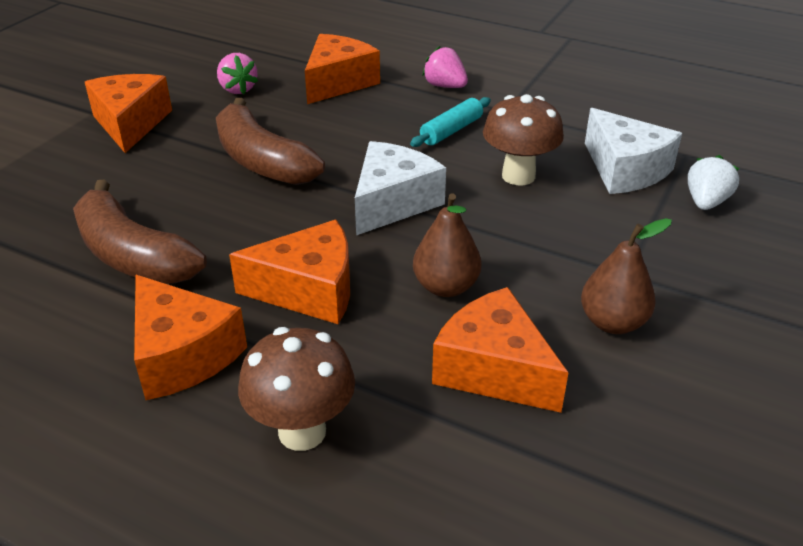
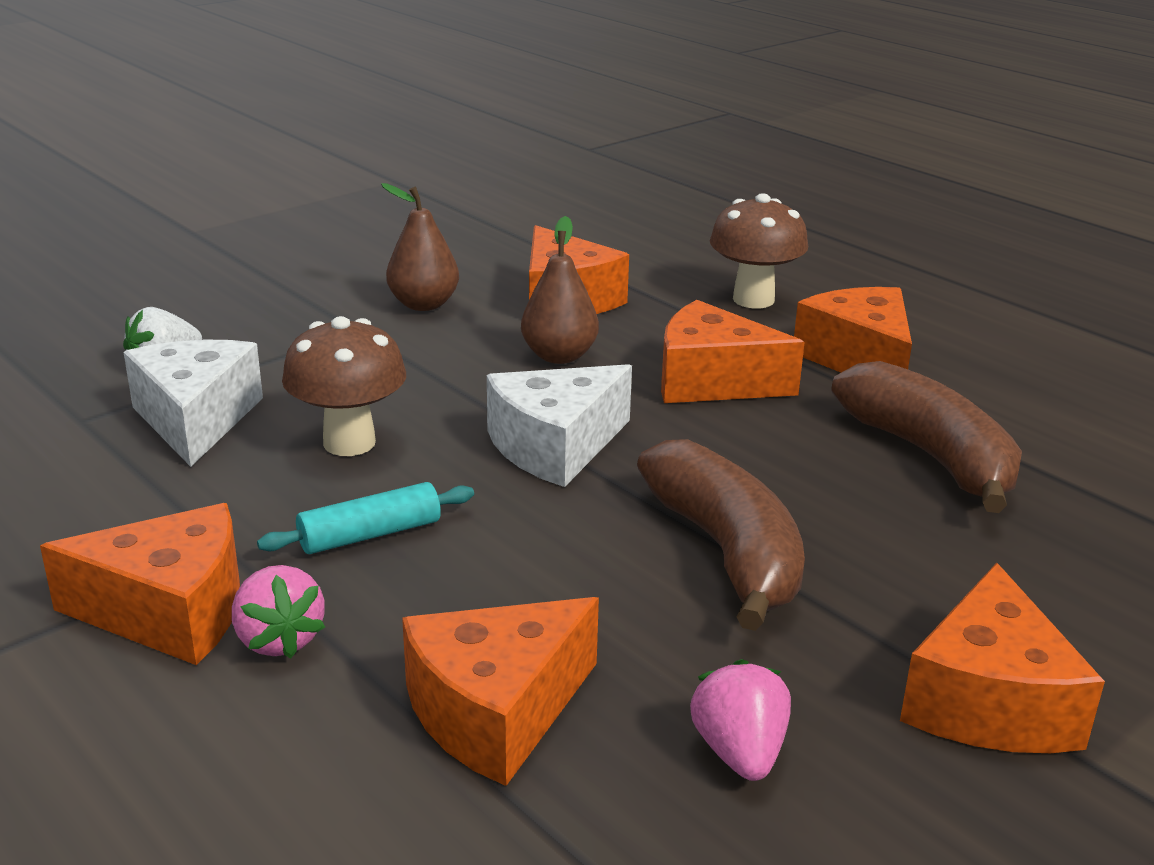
camera: 160 degrees left, 10 degrees down
none -> orange cheese [40,503,240,665]

